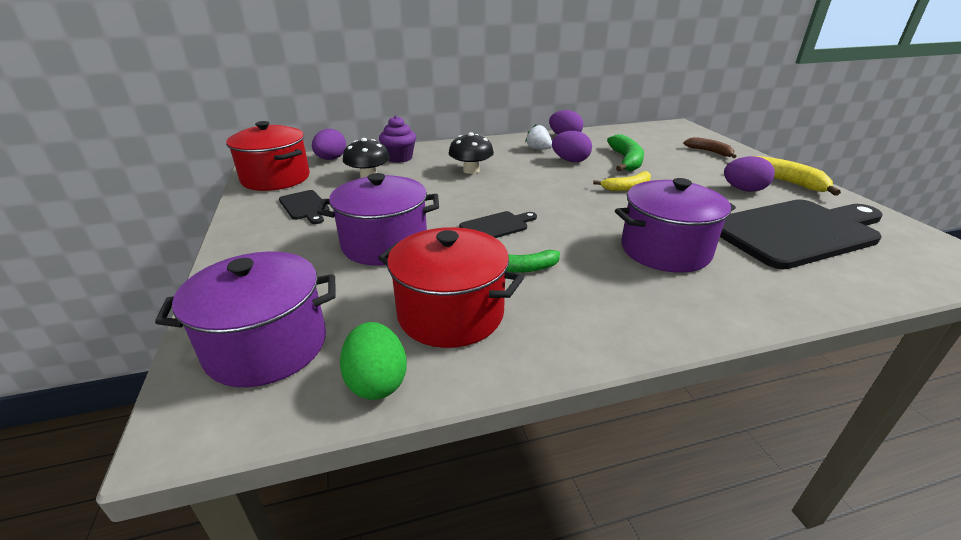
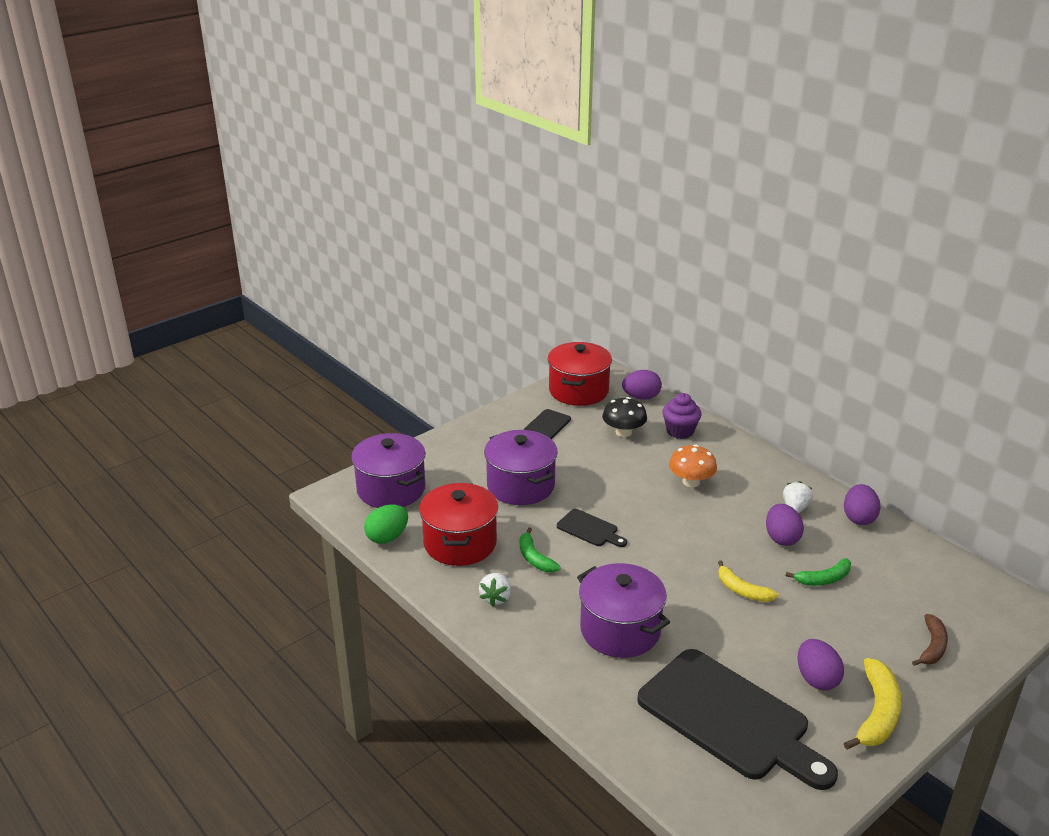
camera: 65 degrees right, 0 degrees up
black mushroom [449,132,494,174] -> orange mushroom [669,444,717,487]
green banana [607,134,644,172] -> green banana [786,558,851,586], size x0.66
none -> white strawberry [479,573,511,607]

